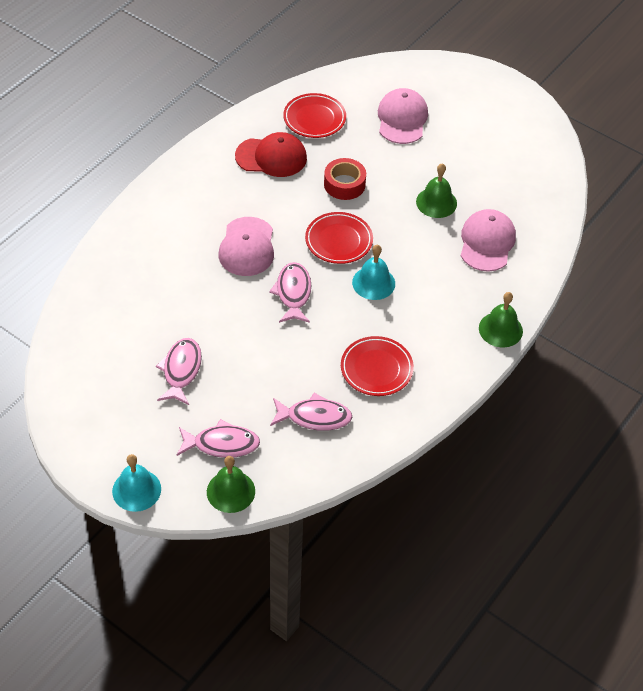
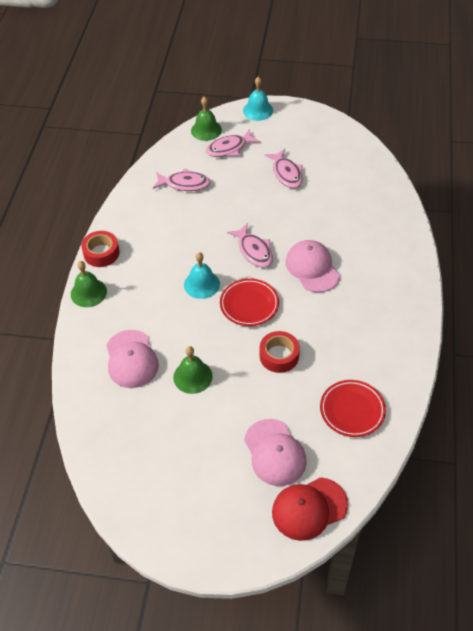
camera: 155 degrees right, 0 degrees up
red cap [235,132,307,177] -> red cap moved to [272,477,348,541]
pink fish [270,393,352,431] -> pink fish turned 150 degrees counterclockwise [153,169,211,191]
red plate [341,336,414,396] -> none
none -> red tape [81,231,120,267]

